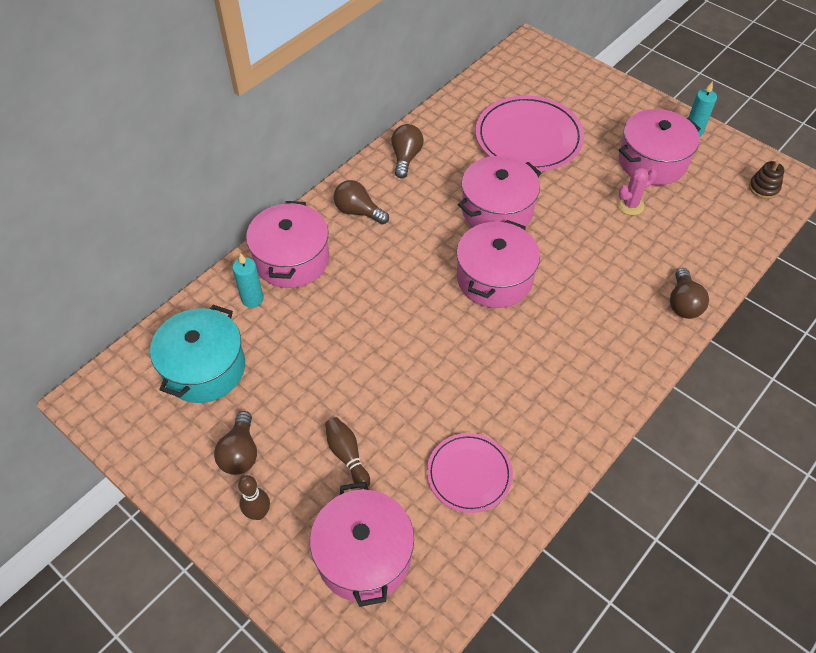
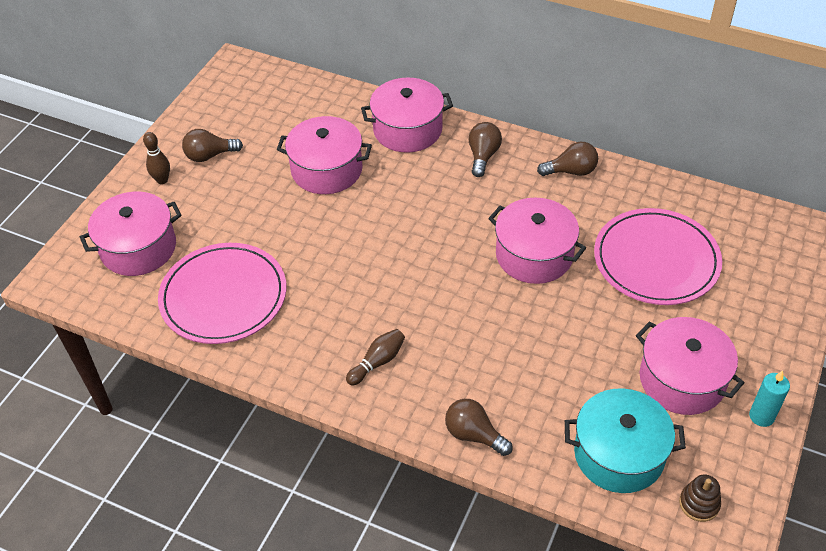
camera: 75 degrees right, 5 degrees down
turquoise pot [150,305,245,403] -> turquoise pot moved to [565,388,686,493]
turquoise candle [232,253,264,308] -> none
brown bowling pin [325,417,370,489] -> brown bowling pin moved to [346,329,405,386]
pink plate [427,433,513,513] -> pink plate [158,243,286,344], size x1.68
pink pot [456,220,540,308] -> pink pot moved to [276,116,372,194]
pink cactus [617,168,657,215] -> none
brown light bulb [670,268,709,319] -> brown light bulb turned 45 degrees clockwise [445,399,513,456]

